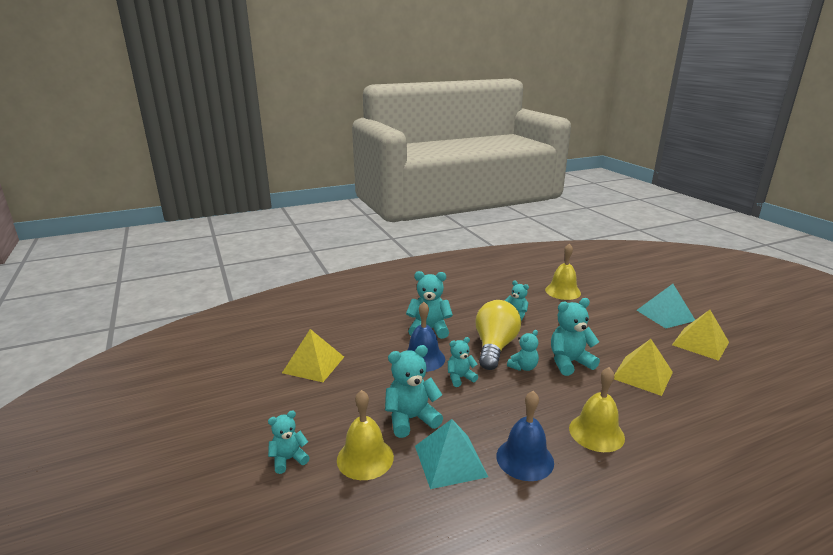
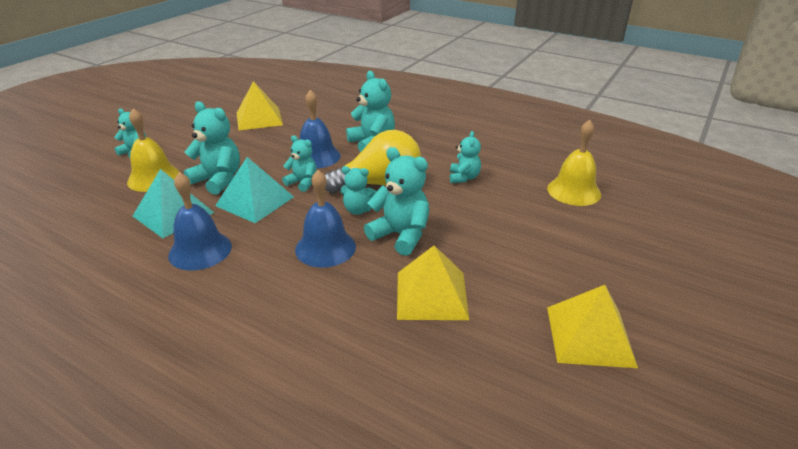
camera: 55 degrees right, 10 degrees up
yellow bell [569,367,625,452] -> none
turquoise pyramid [637,284,695,328] -> turquoise pyramid moved to [215,157,294,223]
none -> blue bell [295,170,356,267]

